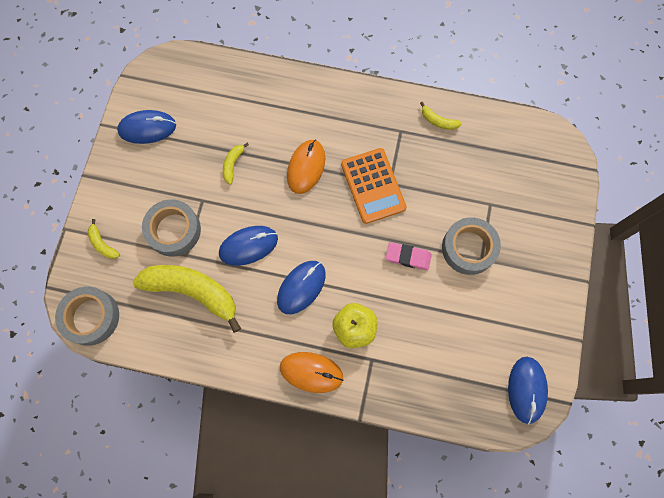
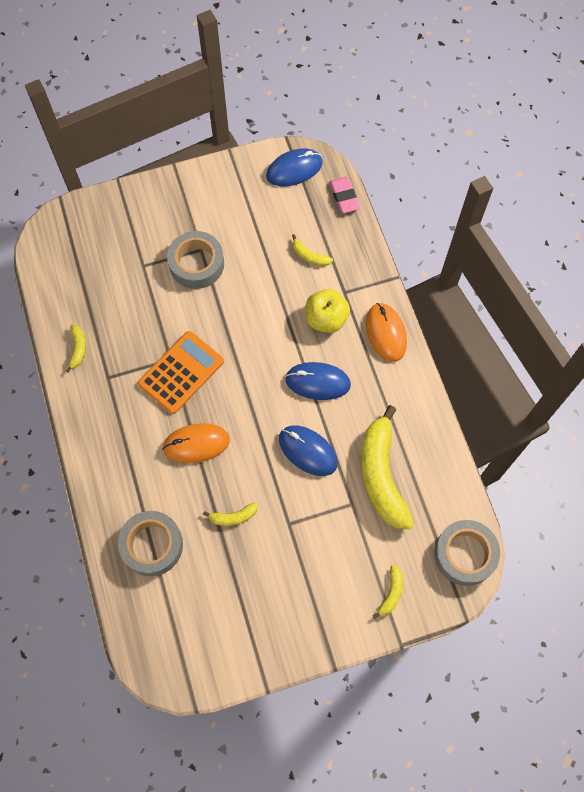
camera: 120 degrees left, 5 degrees down
blue mouse [117,110,176,144] -> none
grey tape [142,199,201,256] -> grey tape moved to [118,511,183,576]
pink eraser [386,242,432,270] -> pink eraser moved to [330,177,360,213]
none -> yellow banana [292,234,333,266]

